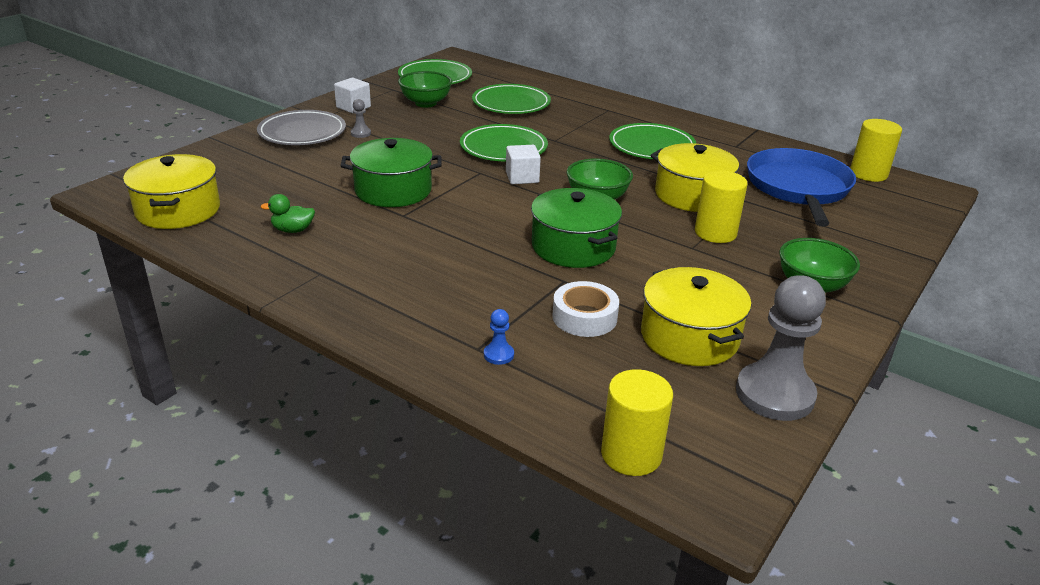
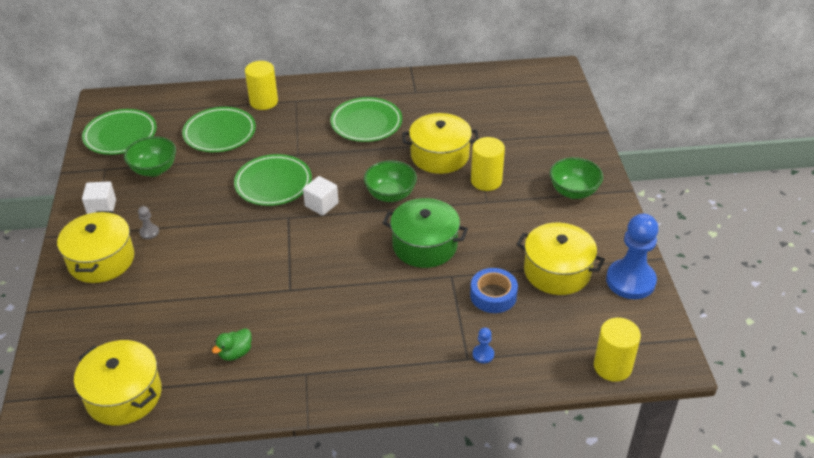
camera: 40 degrees left, 10 degrees up
grey plate [257,110,346,145] -> yellow pot [57,211,134,283]
green pot [341,138,442,207] -> none
white tape [552,281,619,337] -> blue tape [470,268,518,313]
grey pawn [736,275,826,421] -> blue pawn [606,214,659,299]
blue pan [747,148,856,227] -> none
yellow cylinder [850,119,902,182] -> yellow cylinder moved to [245,61,278,110]

